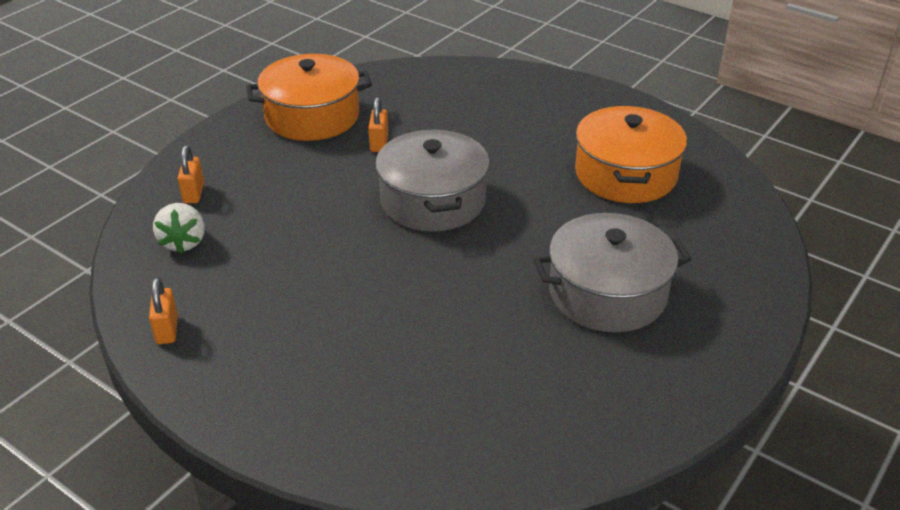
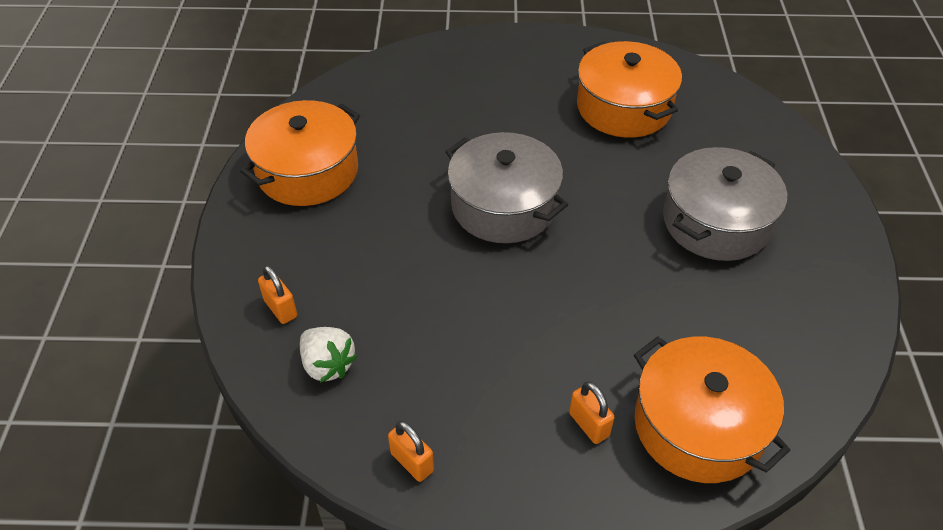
camera: 35 degrees left, 10 degrees up
orange padlock [368,97,388,152] -> orange padlock moved to [569,381,615,444]
none -> orange pot [634,336,791,483]

